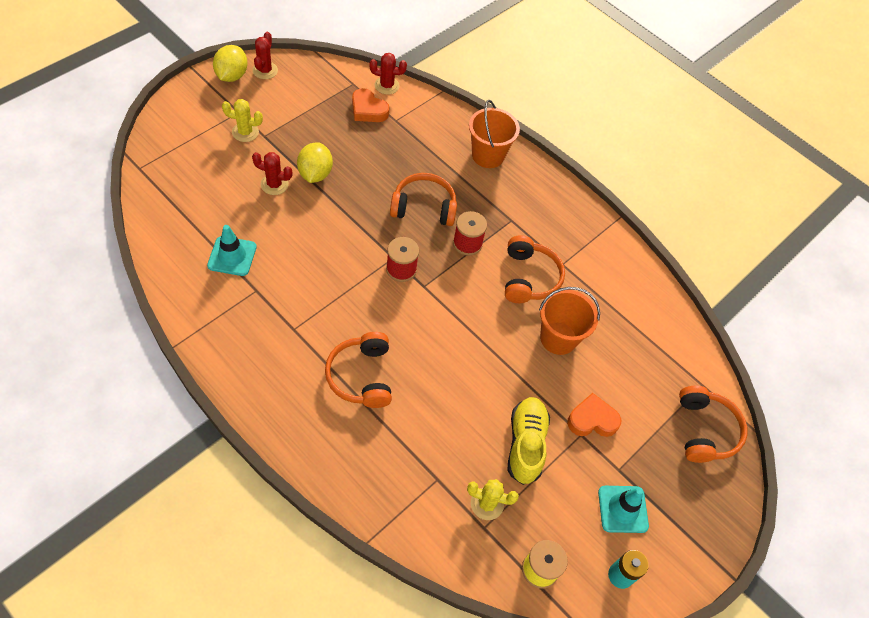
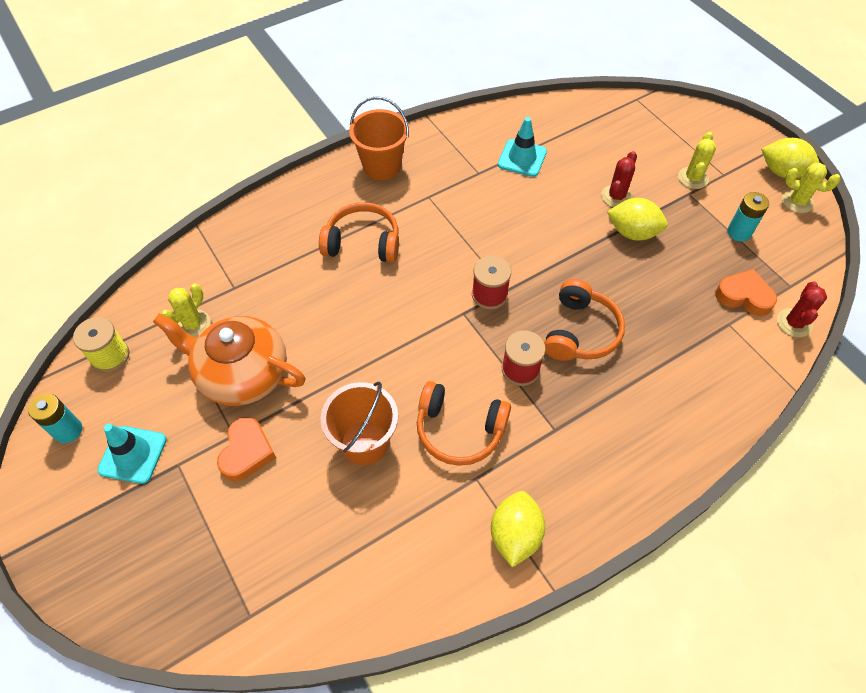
camera: 110 degrees right, 0 degrees up
red cactus [252,32,278,79] -> yellow cactus [782,163,840,213]
orange heart [352,88,389,122] -> orange heart turned 60 degrees clockwise [715,269,777,316]
orange bucket [469,100,520,168] -> orange bucket moved to [349,97,409,180]
yellow shoe [507,397,550,485] -> orange teapot [153,314,306,406]
orange headphones [679,386,747,463] -> none
none -> yellow lemon [491,491,545,567]
none -> turquoise battery [727,192,769,242]

